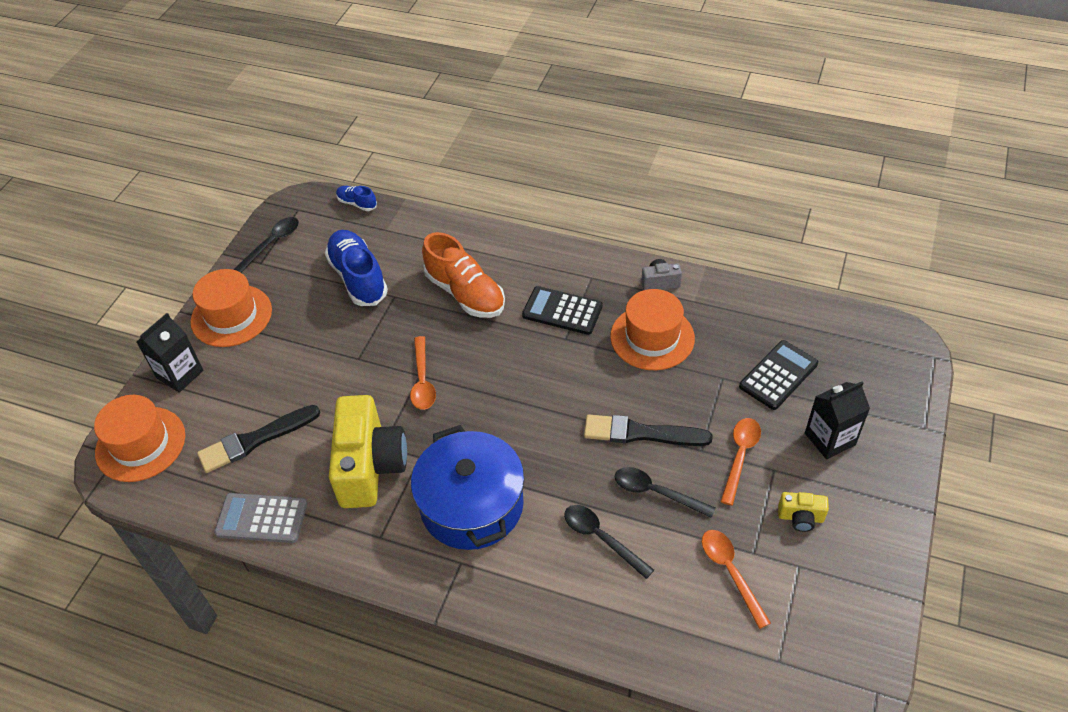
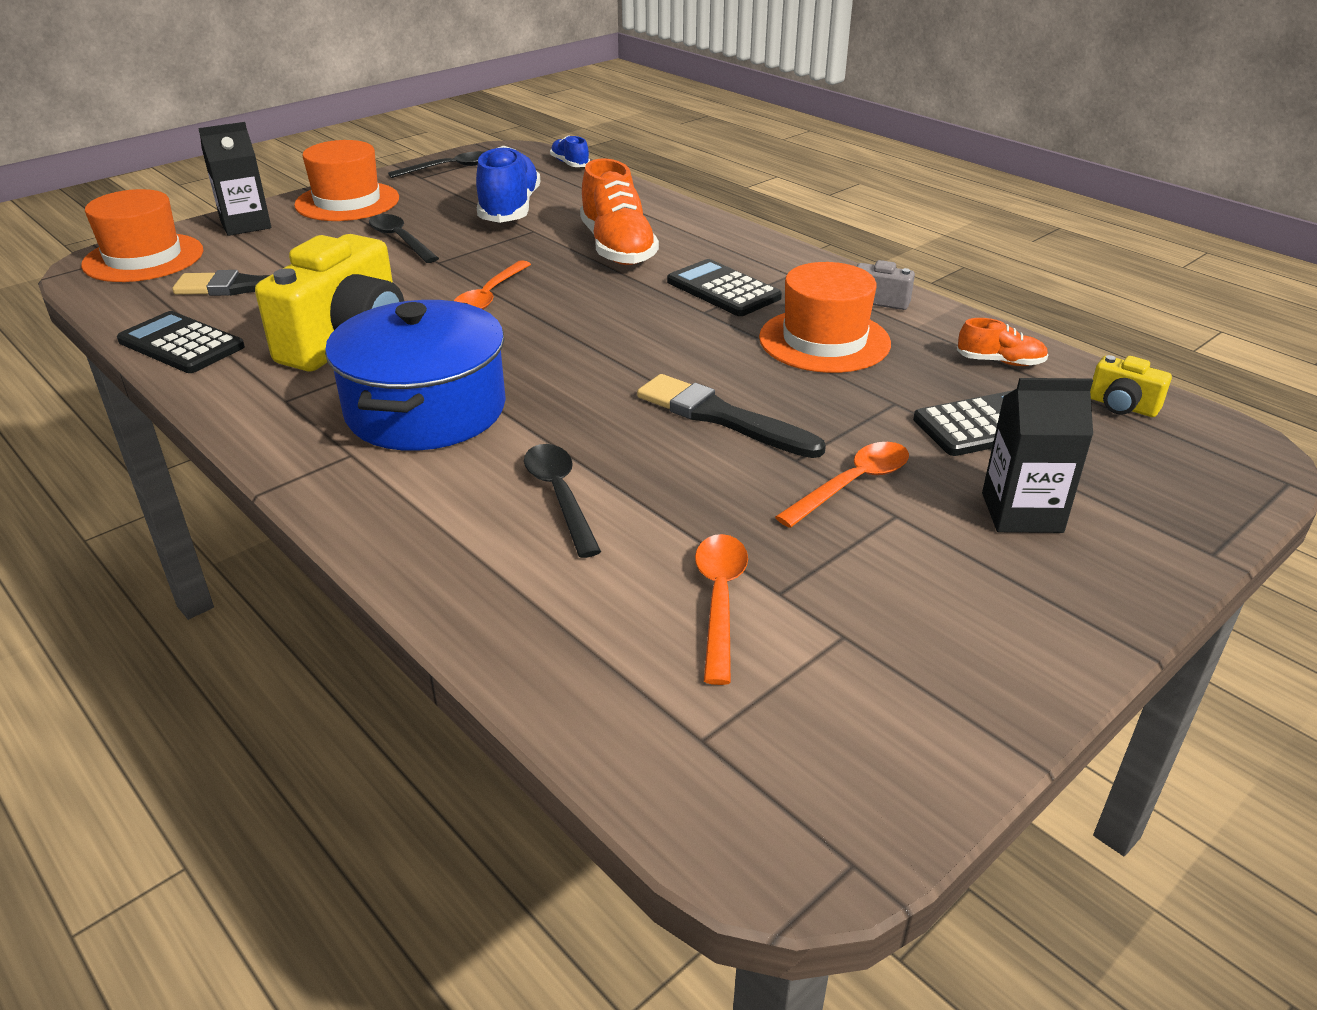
camera: 25 degrees right, 15 degrees down
grey calculator [214,493,307,543] -> black calculator [117,311,245,373]
black spoon [615,467,715,518] -> black spoon moved to [369,214,439,263]
yellow camera [778,492,829,532] -> yellow camera moved to [1090,355,1172,417]
none -> orange shoe [957,318,1048,366]

